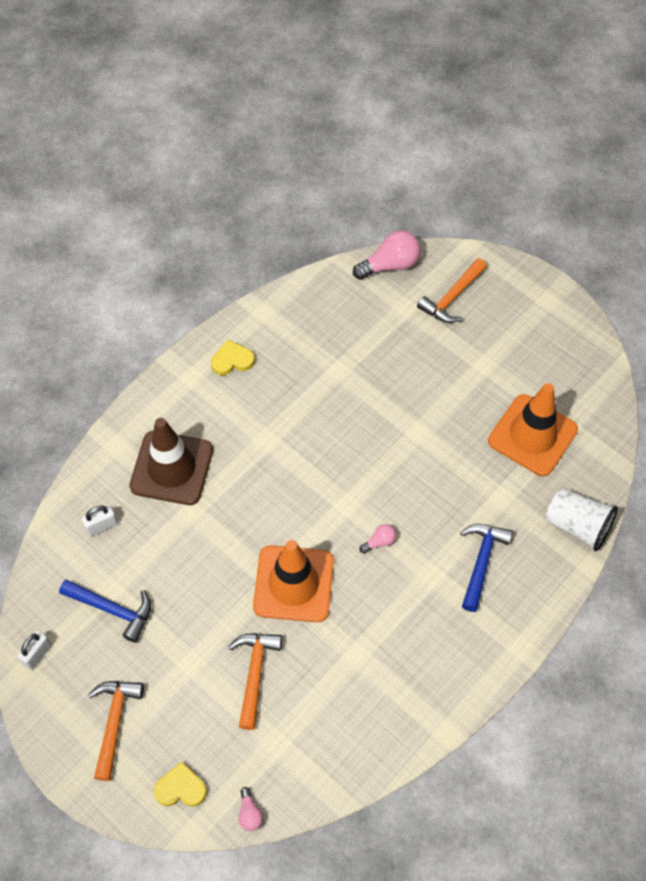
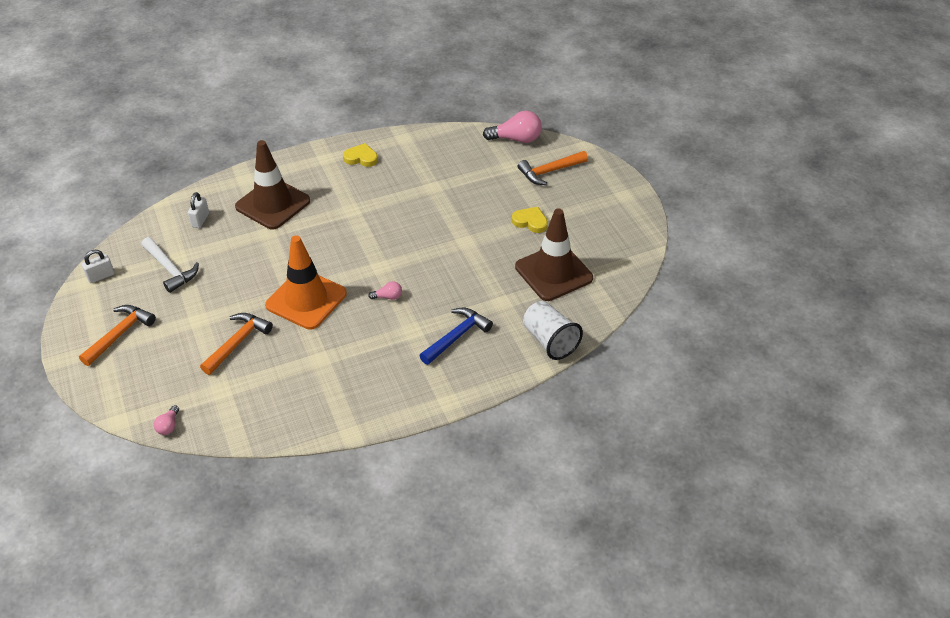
camera: 25 degrees right, 15 degrees down
blue hammer [59,579,151,643] -> white hammer [141,237,199,293]
white padlock [82,505,118,536] -> white padlock turned 75 degrees counterclockwise [188,192,209,228]
yellow heart [154,762,207,807] -> yellow heart moved to [512,207,548,233]
orange traffic cone [488,383,578,476] -> brown traffic cone [515,208,593,301]

